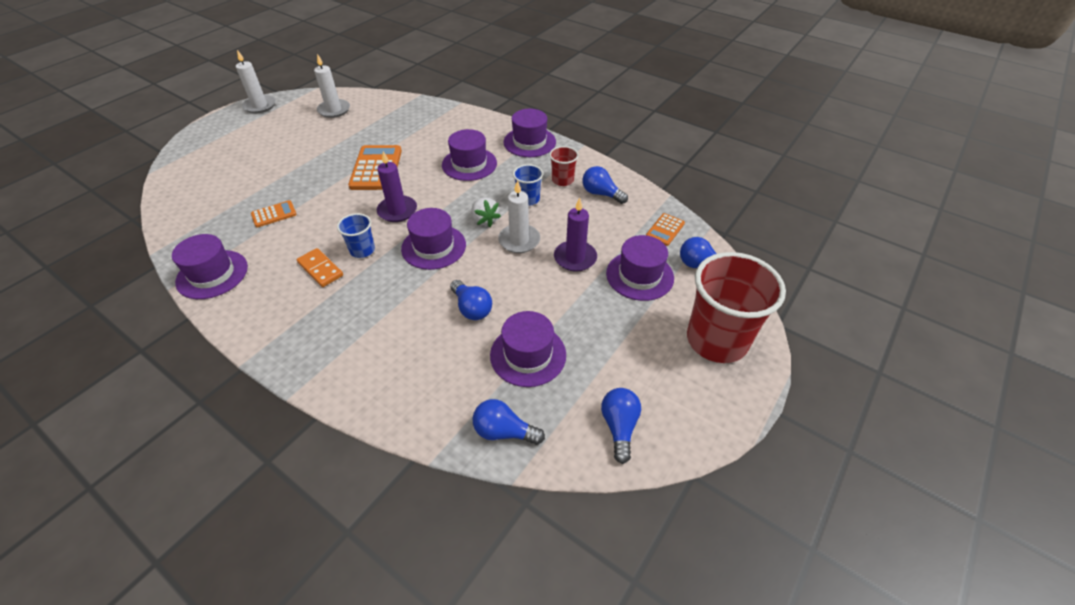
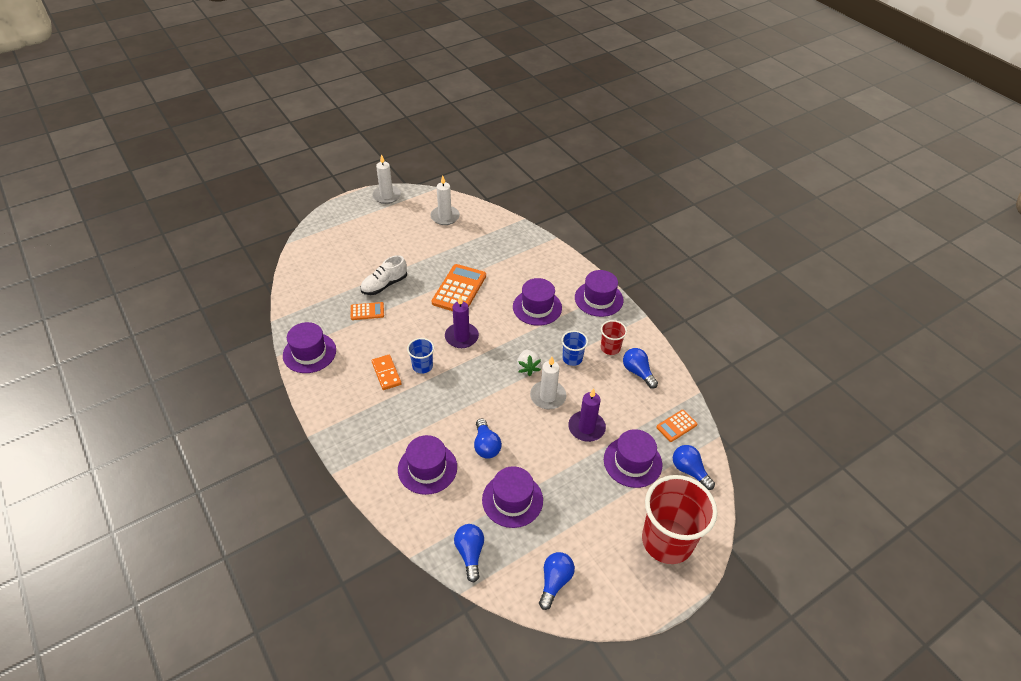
camera: 20 degrees right, 0 degrees up
purple hat [401,208,466,270] -> purple hat moved to [398,435,457,495]
blue light bulb [473,399,545,445] -> blue light bulb turned 45 degrees clockwise [454,524,484,582]
none -> white shoe [360,255,407,295]

